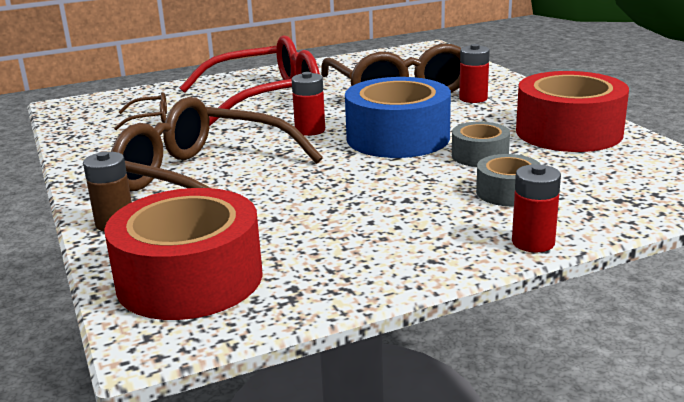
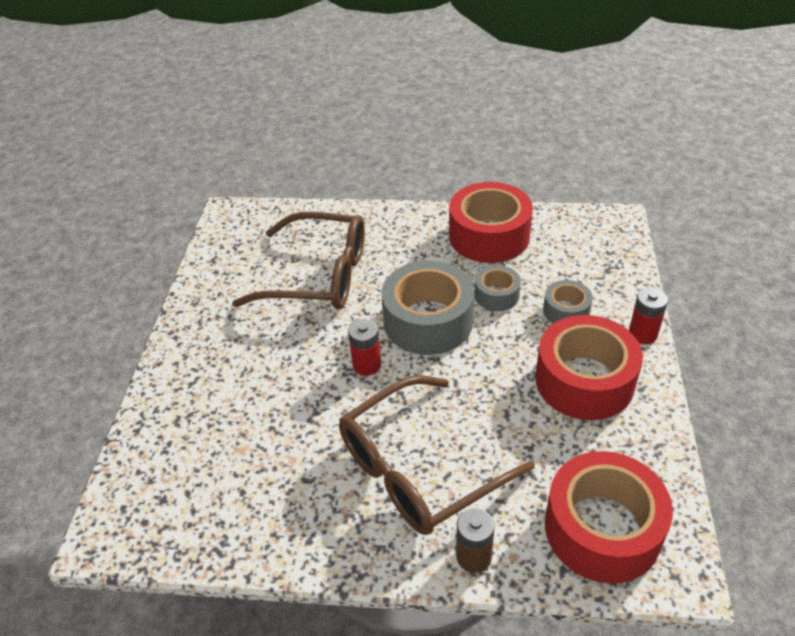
camera: 60 degrees left, 20 degrees up
brown glasses [114,92,167,130] -> none
red glasses [180,35,320,125] -> none
blue tape [345,77,451,158] -> grey tape [381,261,474,355]
red battery [459,44,490,103] -> none
none -> red tape [535,315,643,420]

